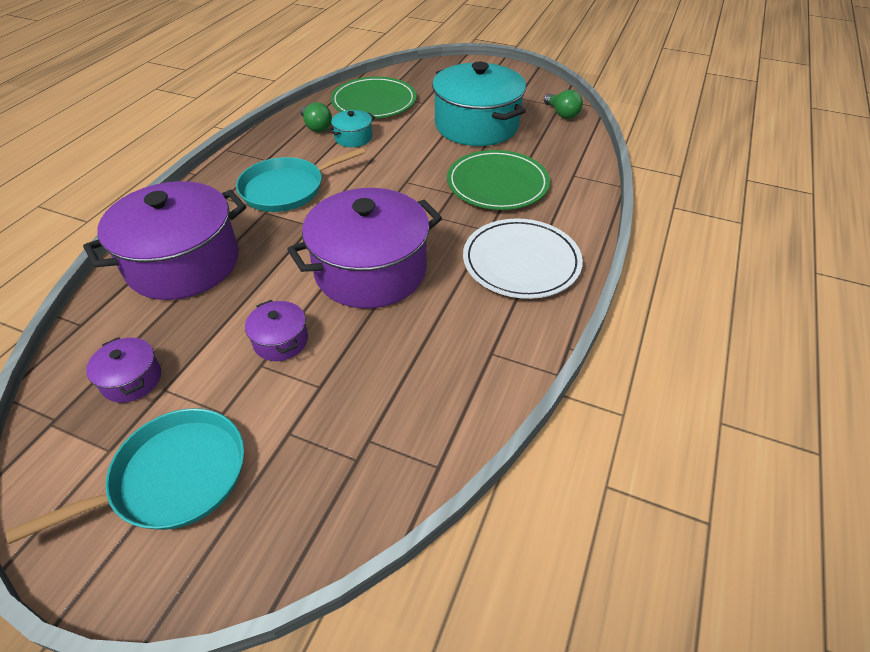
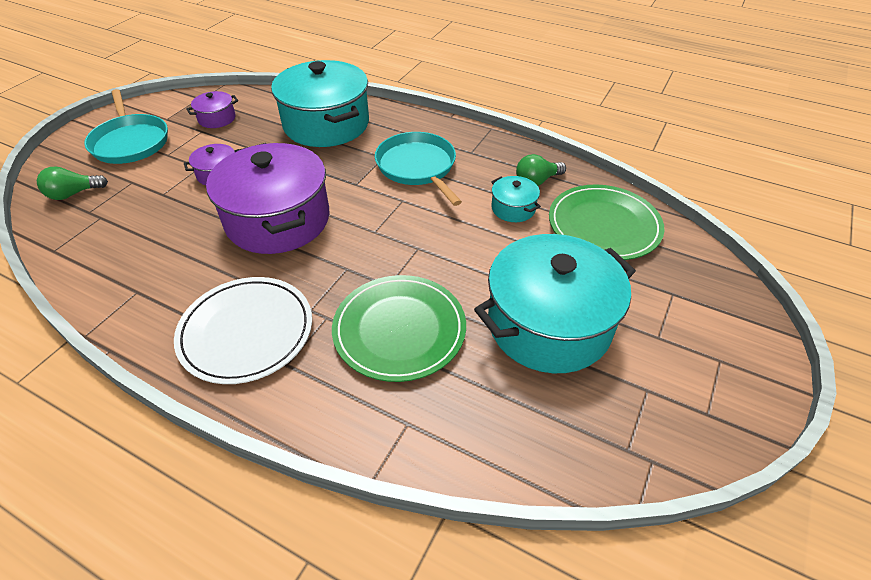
camera: 95 degrees right, 0 degrees up
purple pot [83,181,246,300] -> turquoise pot [271,60,369,147]
green light bulb [544,90,583,119] -> green light bulb moved to [37,166,108,200]

